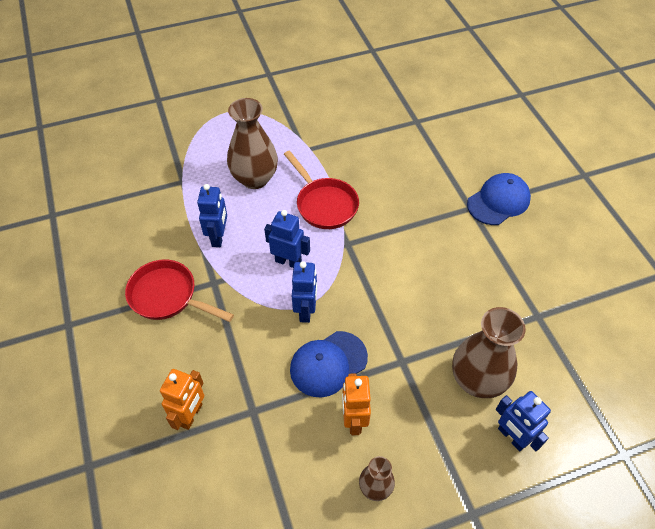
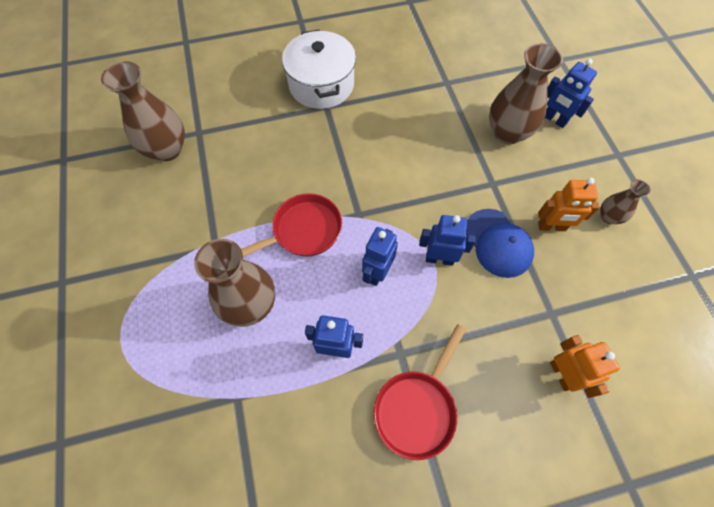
camera: 85 degrees left, 10 degrees up
orange robot [160,369,204,430] -> orange robot turned 45 degrees clockwise [550,335,620,398]
blue cap [467,173,531,225] -> white pot [282,29,356,109]
blue robot [496,391,551,451] -> blue robot turned 75 degrees clockwise [545,59,597,128]
none -> brown vase [101,61,185,161]

